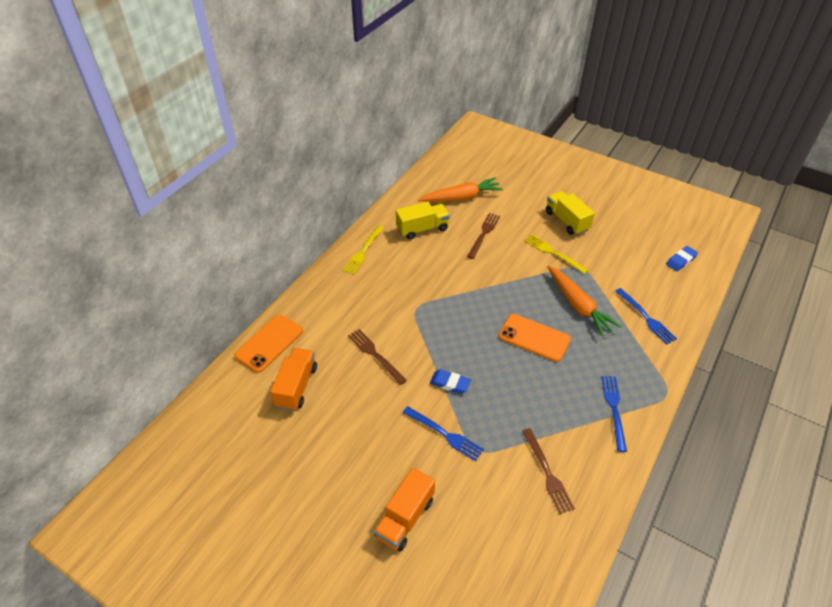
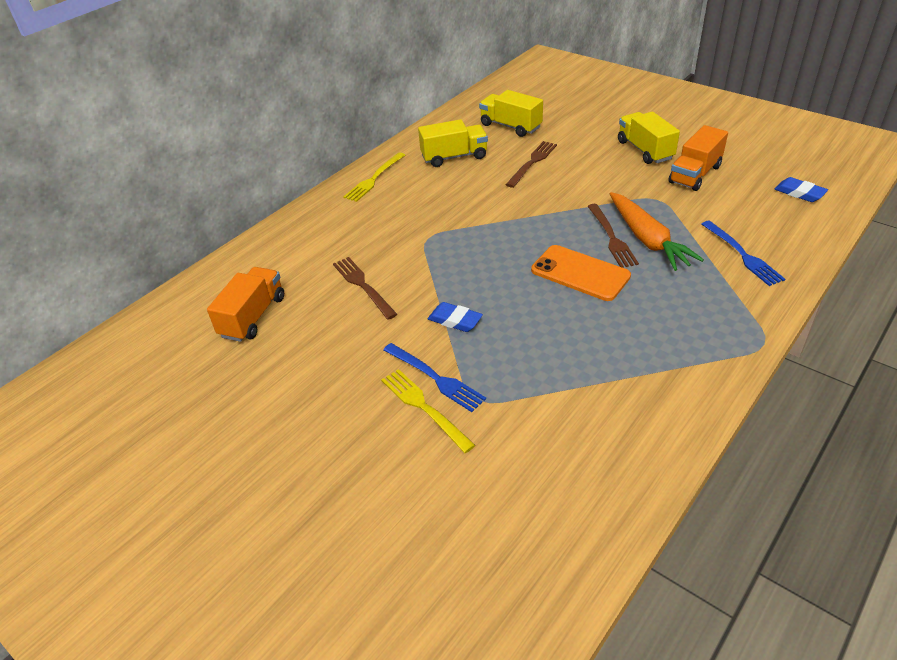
camera: 10 degrees right, 5 degrees down
orange phone [234,315,303,373] -> none
orange truck [374,468,435,552] -> orange truck moved to [668,125,728,191]
orange carrot [418,177,503,202] -> yellow truck [479,90,543,137]
brown fork [522,428,575,514] -> brown fork moved to [587,204,639,268]
yellow fork [524,234,588,274] -> yellow fork moved to [381,369,475,453]
blue fork [601,376,627,452] -> none
blue eraser [666,246,698,271] -> blue eraser turned 75 degrees clockwise [774,177,828,202]

